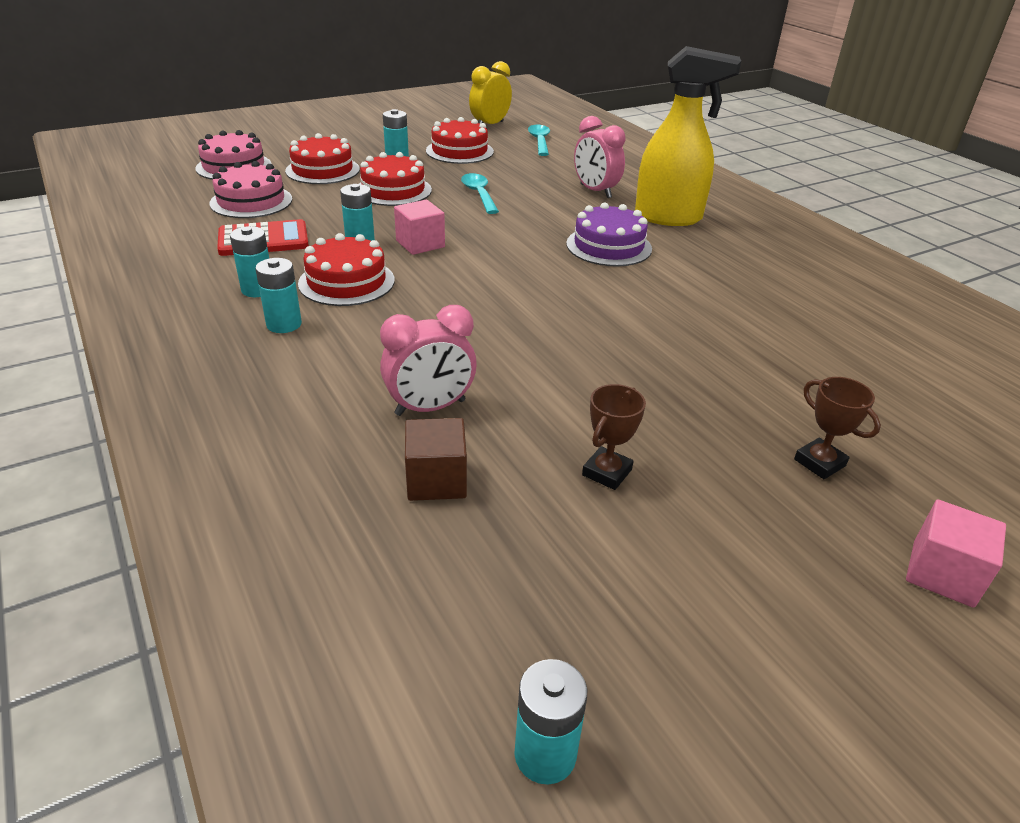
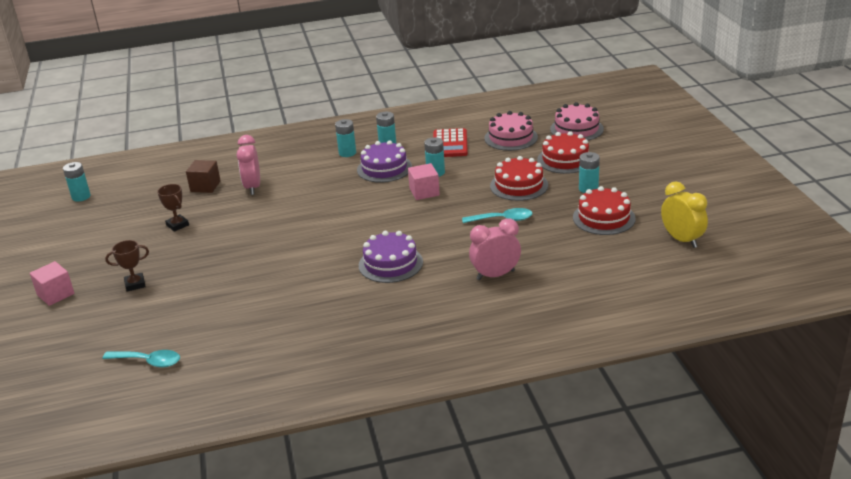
camera: 110 degrees right, 5 degrees down
red cake [298,233,395,306] -> purple cake [357,140,412,183]
turquoise spoon [528,125,550,156] -> turquoise spoon moved to [102,350,180,368]
yellow spray bottle [635,46,741,226] -> none

